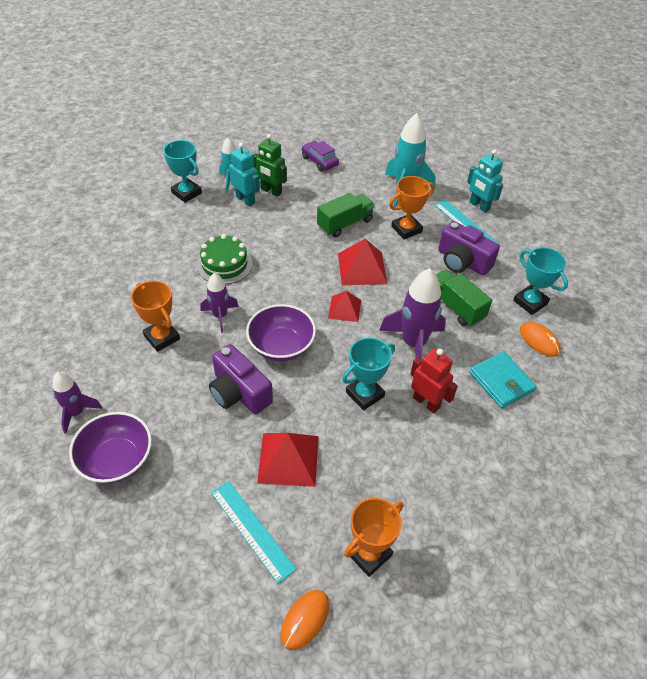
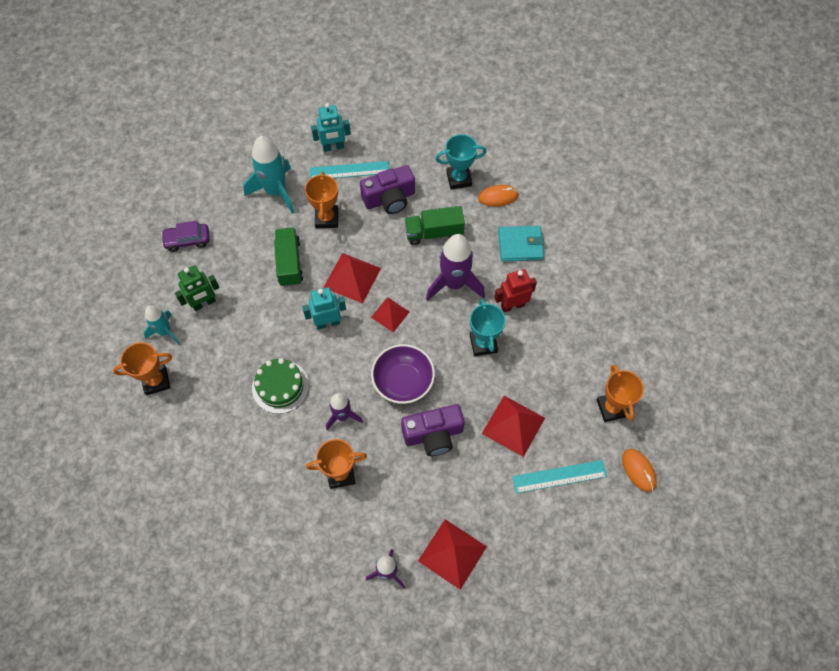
camera: 60 degrees left, 15 degrees up
purple bowl [69,412,152,484] -> red pyramid [418,519,487,590]
turquoise trophy [163,140,202,203] -> orange trophy [113,342,172,395]
turquoise robot [229,143,260,207] -> turquoise robot moved to [302,287,346,330]

